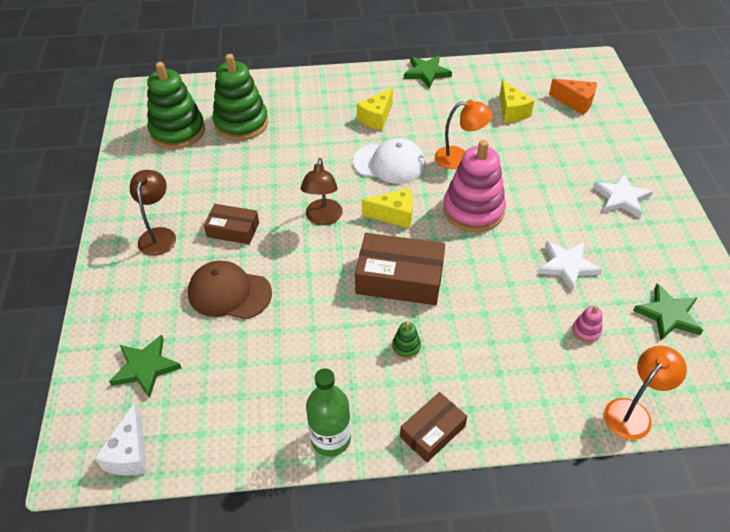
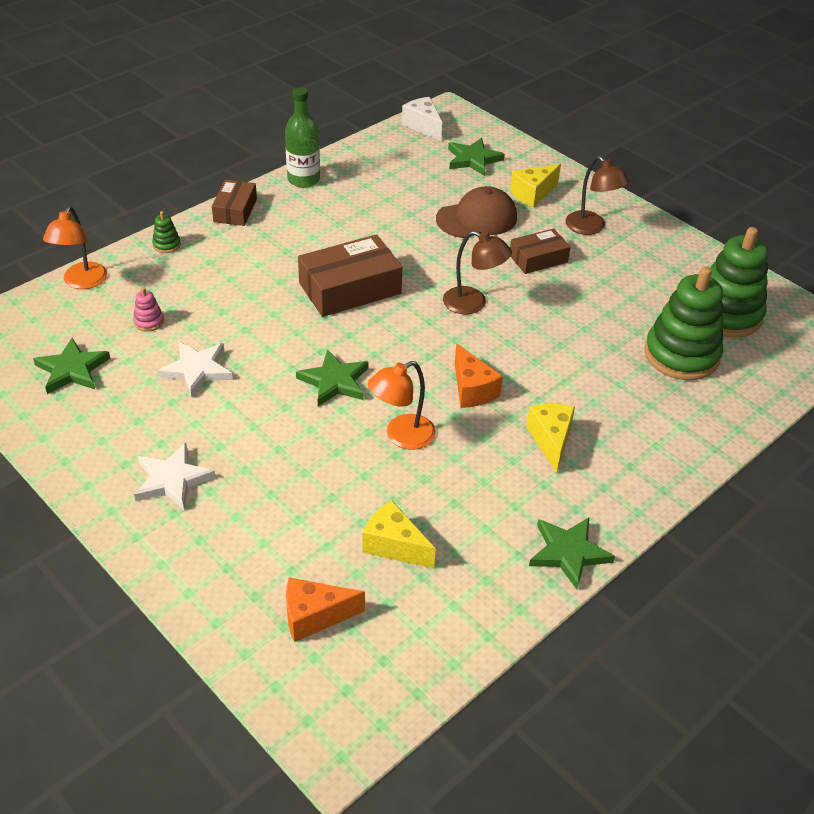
camera: 140 degrees right, 5 degrees down
brown lamp [301,158,342,225] -> brown lamp turned 150 degrees clockwise [443,231,512,315]
white cap [353,138,425,184] -> orange cheese [455,343,503,408]
yellow cheese [362,188,413,228] -> yellow cheese moved to [510,164,561,208]
green stacking toy [392,322,421,359] -> green stacking toy moved to [152,211,181,253]
pink stacking toy [443,140,506,232] -> green star [296,349,368,406]

